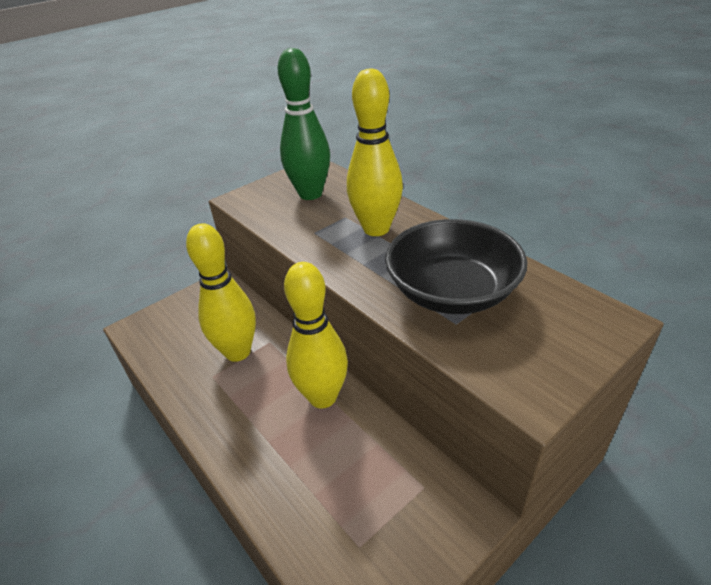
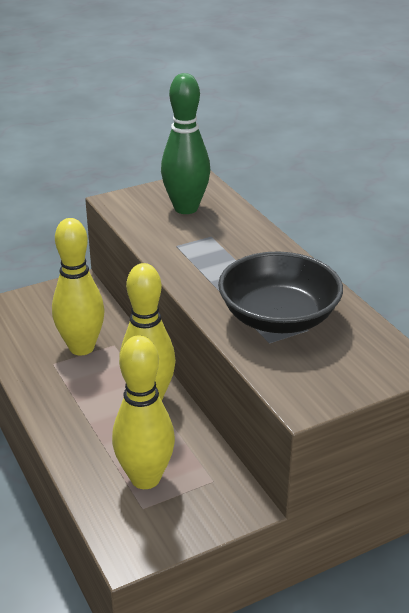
camera: 10 degrees right, 5 degrees down
yellow bowling pin [347,69,403,236] -> yellow bowling pin moved to [112,335,175,489]

